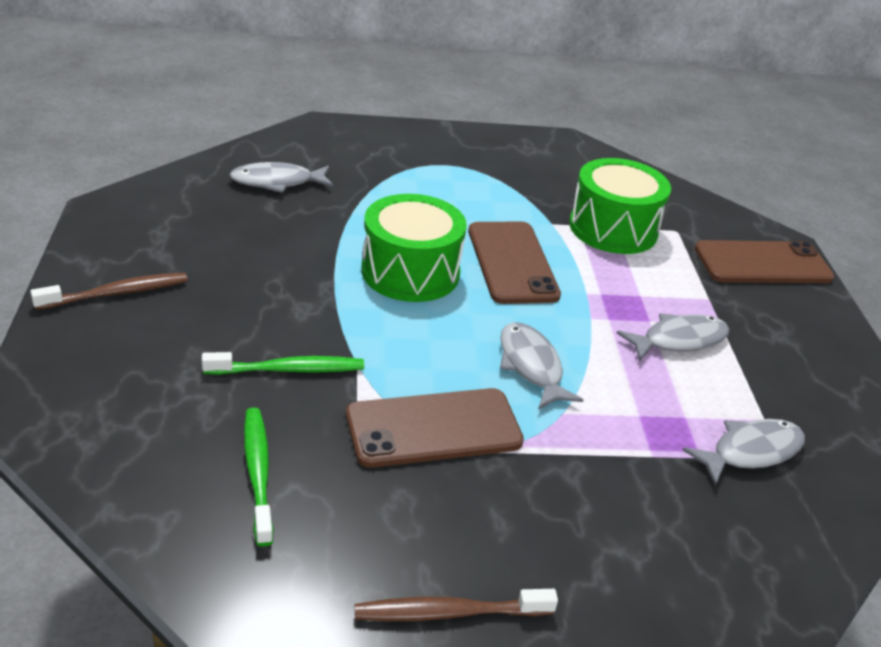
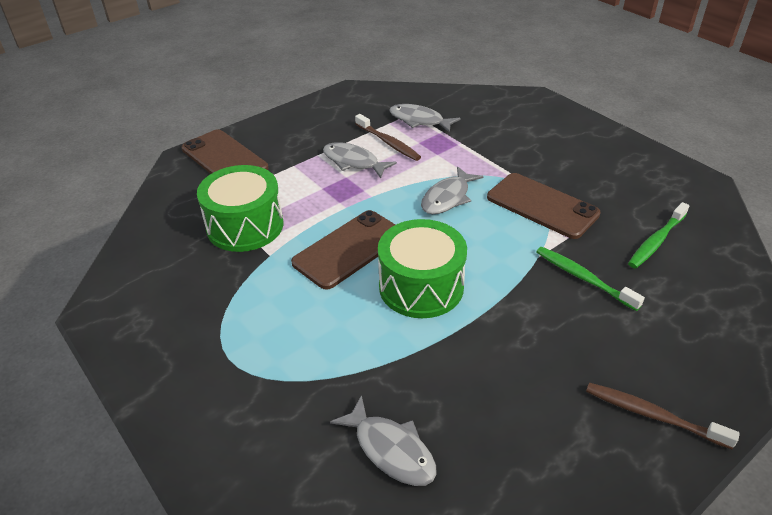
camera: 120 degrees left, 5 degrees up
brown toothbrush [355,589,558,621] -> brown toothbrush moved to [355,114,421,161]

